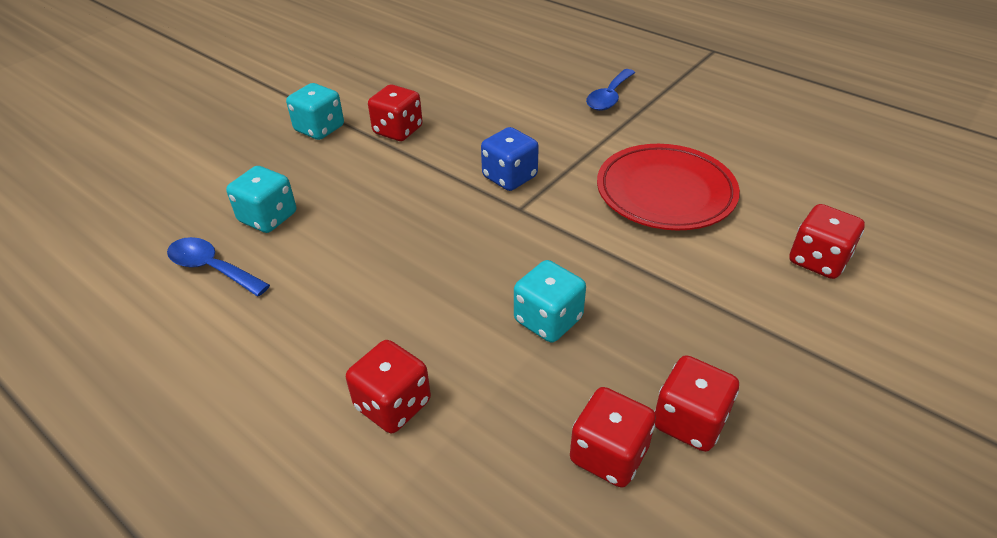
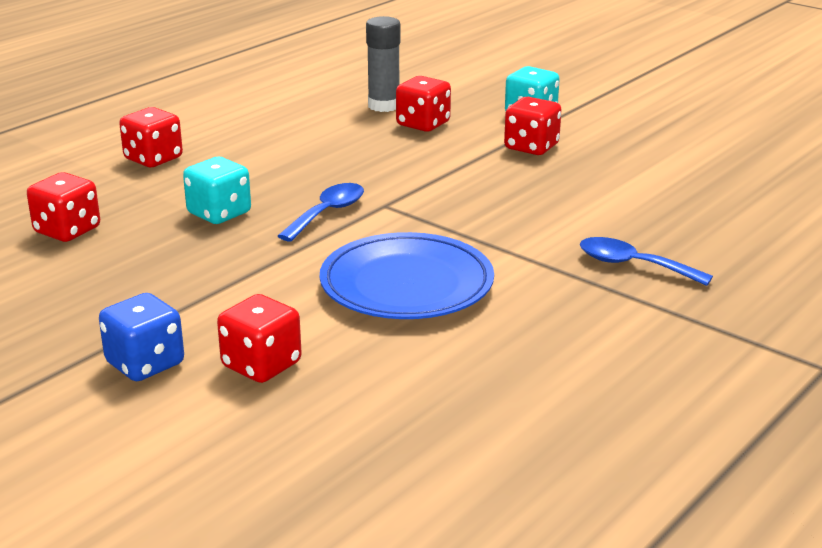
camera: 90 degrees right, 15 degrees down
blue spoon [167,237,270,296] -> blue spoon moved to [278,183,364,242]
turquoise dice [226,166,296,233] -> grey glue stick [366,16,401,112]
blue dice [481,127,539,191] -> blue dice moved to [99,293,184,381]
red plate [597,144,740,231] -> blue plate [320,232,494,319]
red dice [654,355,739,452] -> red dice moved to [396,76,451,132]

